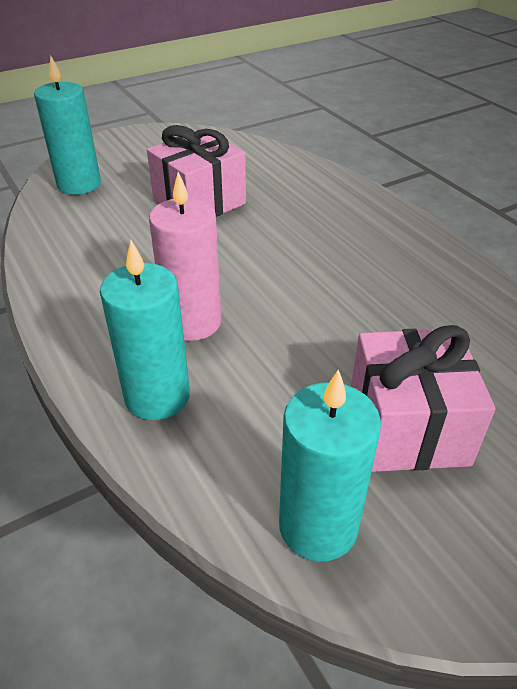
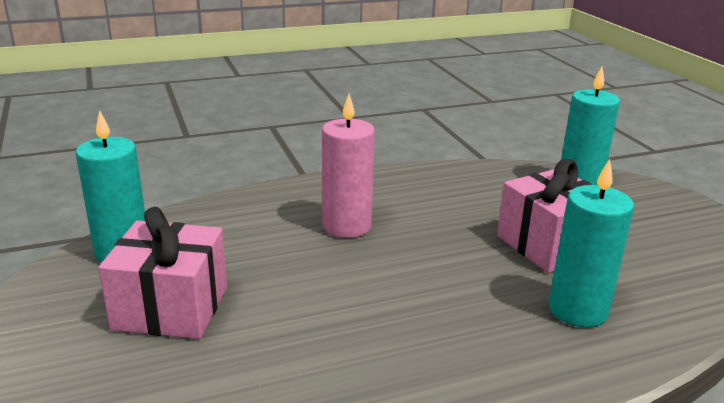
camera: 100 degrees right, 15 degrees down
turquoise candle [100,240,190,420] -> turquoise candle moved to [548,159,634,327]

